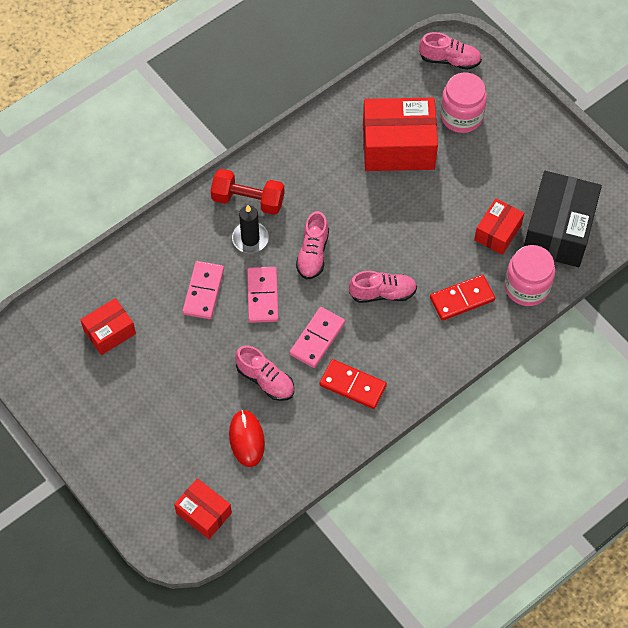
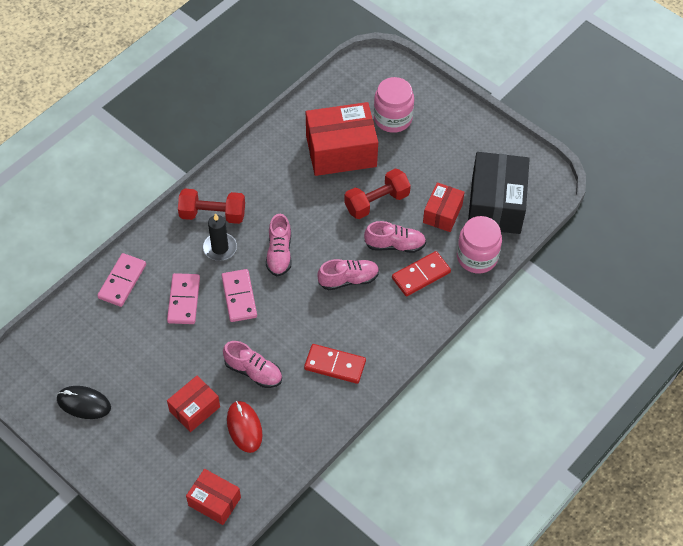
camera: 10 degrees left, 5 degrees down
red box [80,298,136,355] -> red box moved to [167,376,220,432]
pink domino [290,307,345,368] -> pink domino moved to [97,253,146,307]
pink shoe [419,32,482,70] -> pink shoe moved to [364,221,426,253]
none -> black mouse [57,386,111,419]
none -> red dumbbell [344,168,411,219]

